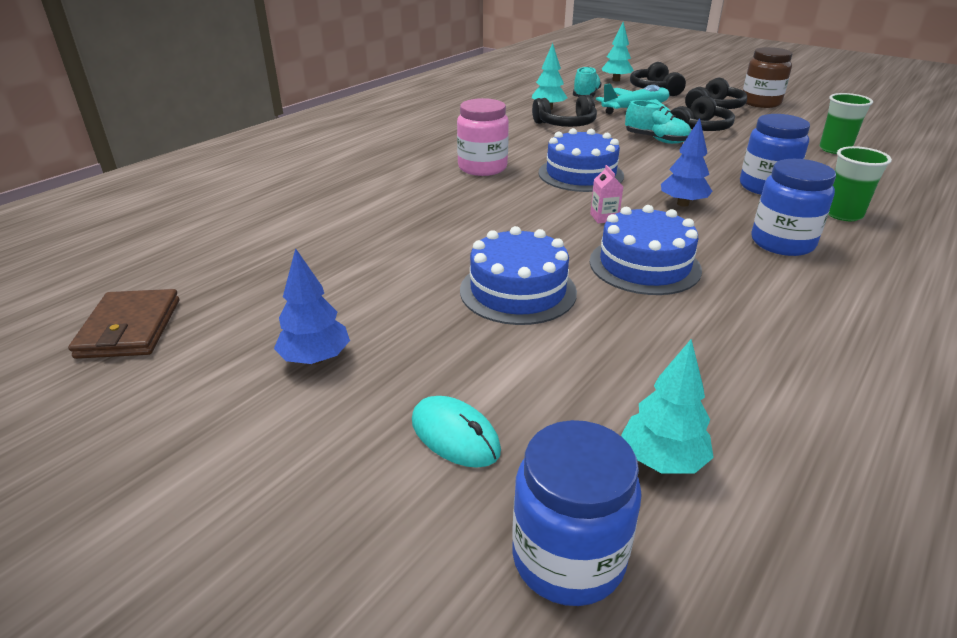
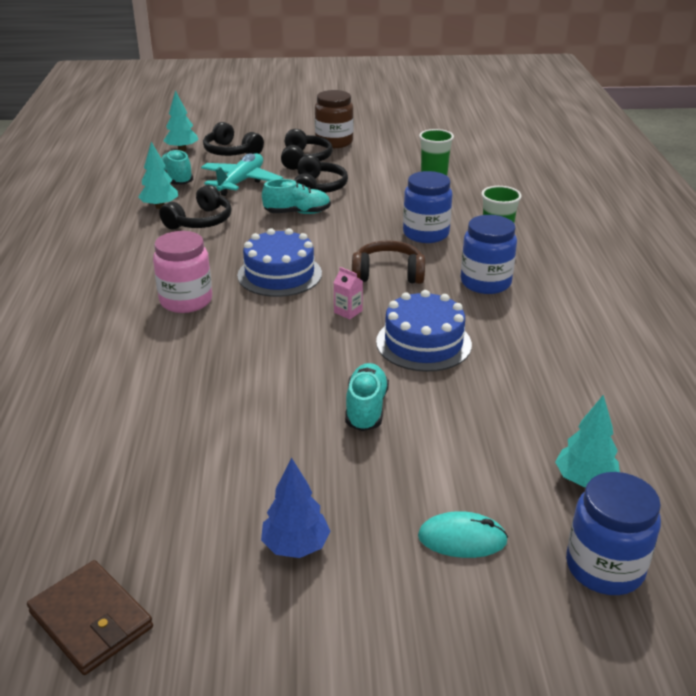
camera: 40 degrees left, 0 degrees up
blue cake [460,226,577,325] -> turquoise shoe [345,363,389,431]
blue tree [661,118,712,207] -> brown headphones [352,241,425,284]

